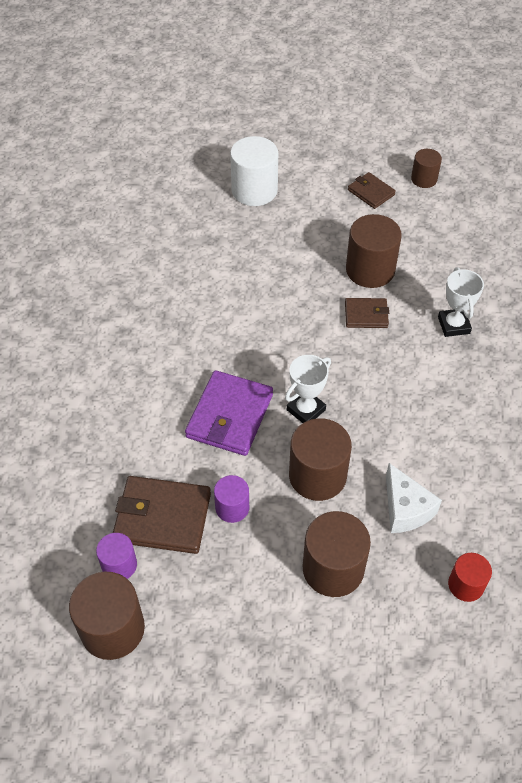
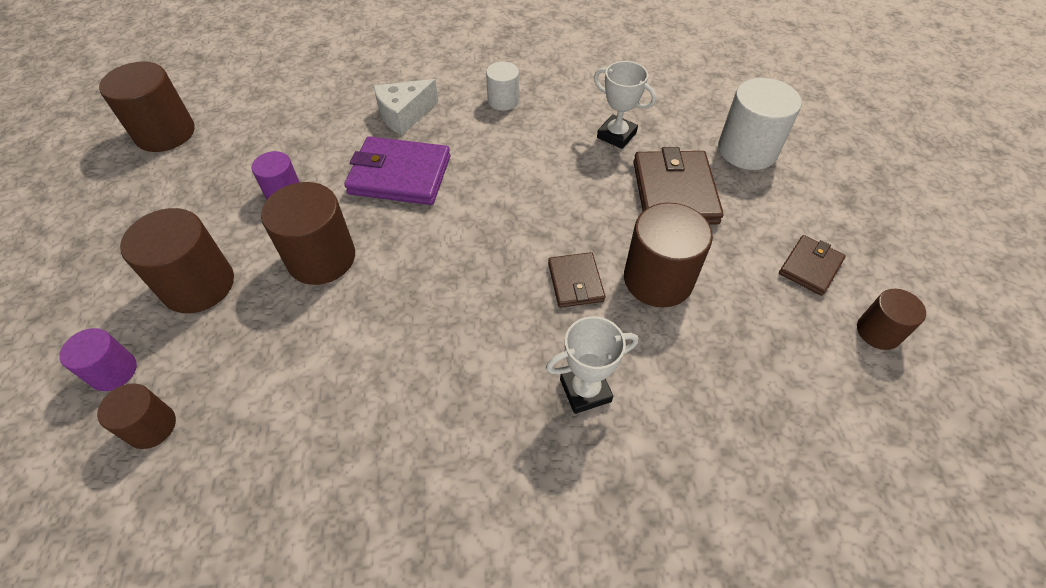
camera: 80 degrees right, 0 degrees up
purple cylinder [96,533,137,579] -> purple cylinder moved to [59,328,137,391]
brown wallet [113,476,211,554] -> brown wallet moved to [633,147,724,225]
white trophy [285,355,331,423] -> white trophy moved to [594,61,656,149]
white cheese [386,463,442,533] -> white cheese moved to [374,79,439,135]
red cylinder [448,553,492,602] -> brown cylinder [97,383,176,449]
none -> white cylinder [486,62,519,111]

